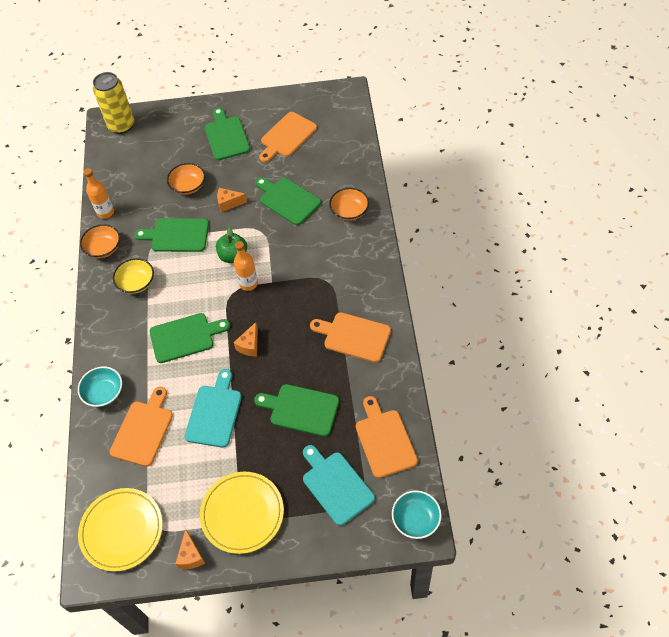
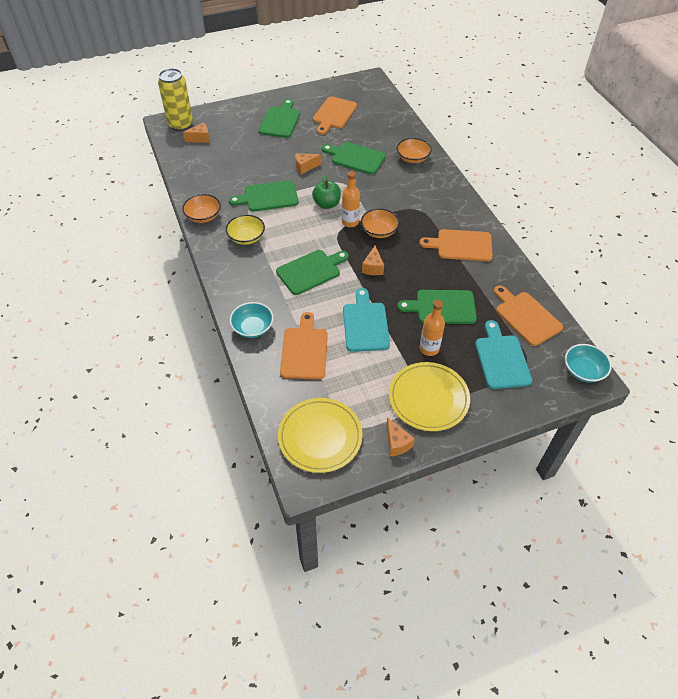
camera: 20 degrees left, 5 degrees down
orange bottle [83,168,114,219] -> orange bottle moved to [420,300,445,356]
orange bowl [167,163,205,195] -> orange bowl moved to [361,208,399,238]
green cutting board [205,108,250,160] -> green cutting board turned 45 degrees clockwise [259,99,300,138]
turquoise cutting board [303,445,375,526] -> turquoise cutting board turned 45 degrees clockwise [475,320,532,389]
none -> orange cheese [183,122,210,143]

